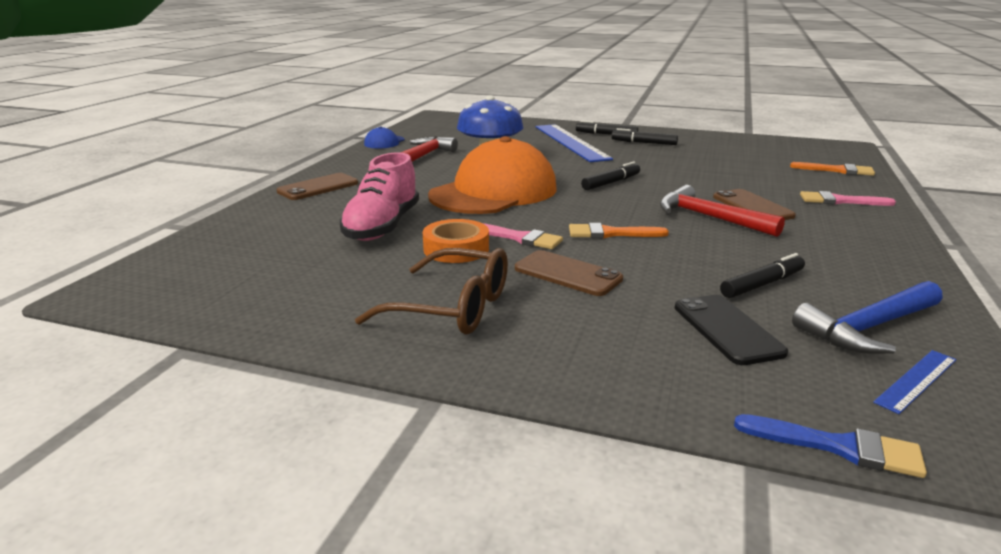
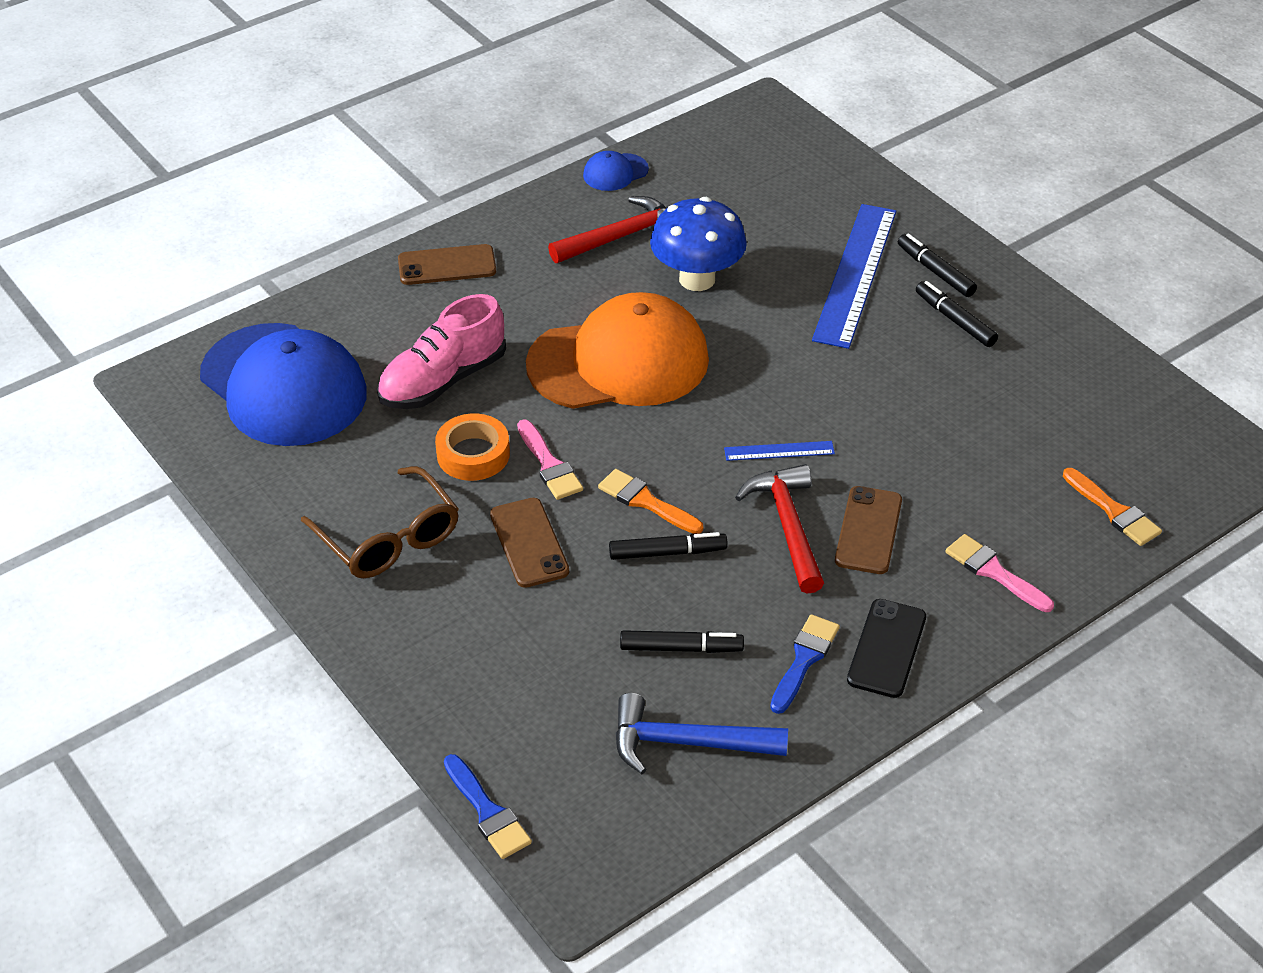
camera: 35 degrees right, 20 degrees up
black marker [581,162,640,190] -> black marker moved to [609,532,728,560]
black phone [675,295,788,365] -> black phone moved to [847,599,926,698]
blue ruler [873,350,956,414] -> blue ruler moved to [724,441,835,461]
none -> blue cap [200,323,367,446]
none -> blue brush [770,614,840,714]

